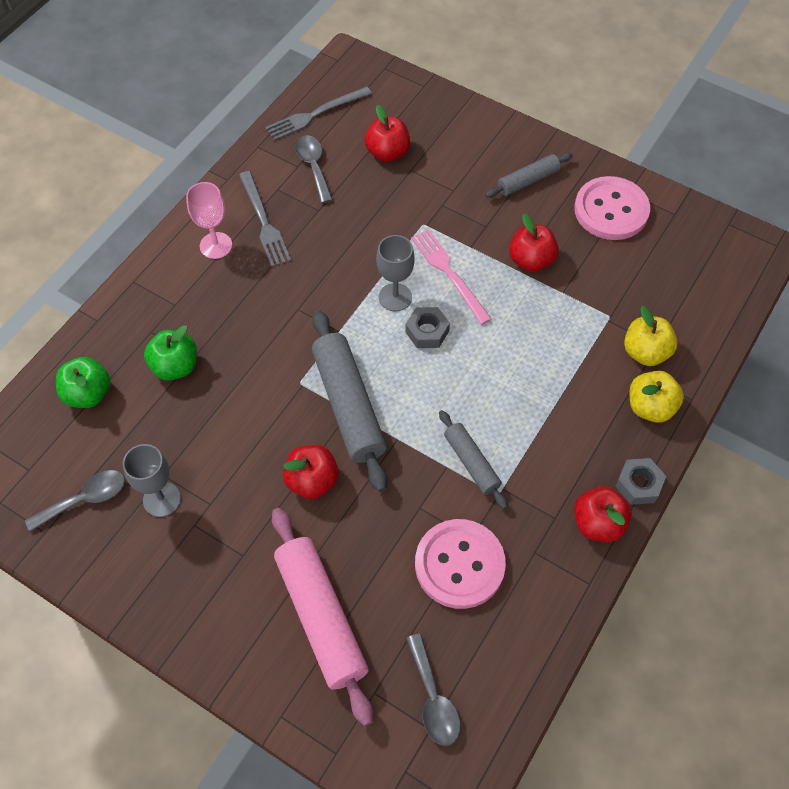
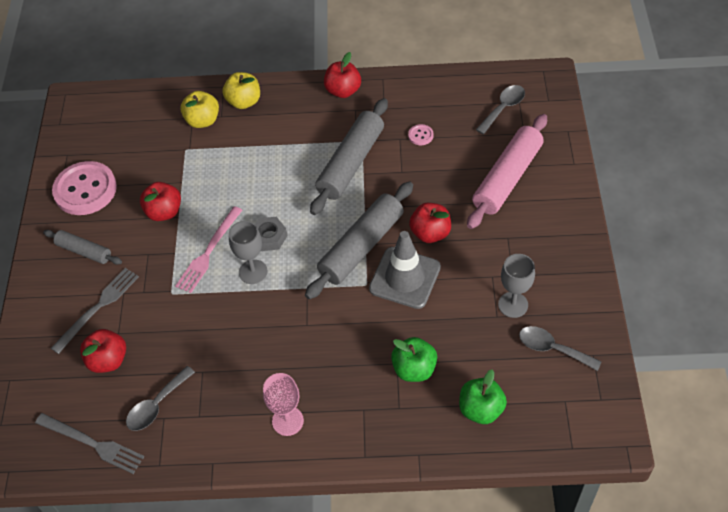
camera: 120 degrees left, 5 degrees down
grey fork [239,171,291,267] -> grey fork moved to [51,268,139,354]
pink button [415,519,506,609] -> pink button [408,124,434,145], size x0.41
grey rolling pin [439,410,508,509] -> grey rolling pin [310,98,388,215], size x1.80
grey nut [615,458,666,505] -> none
none -> grey traffic cone [369,231,441,309]

